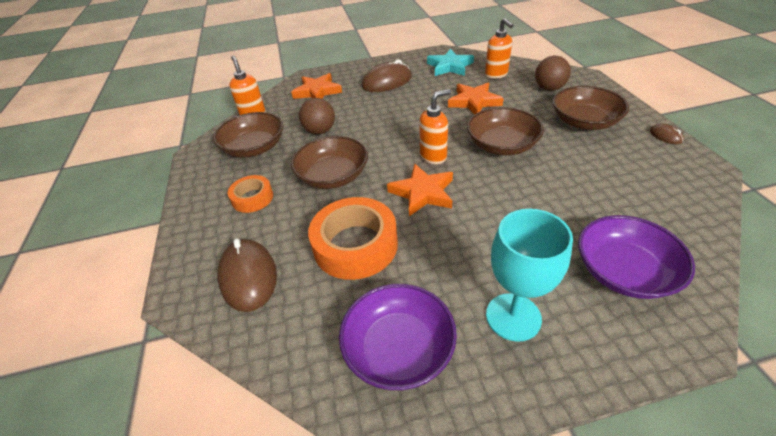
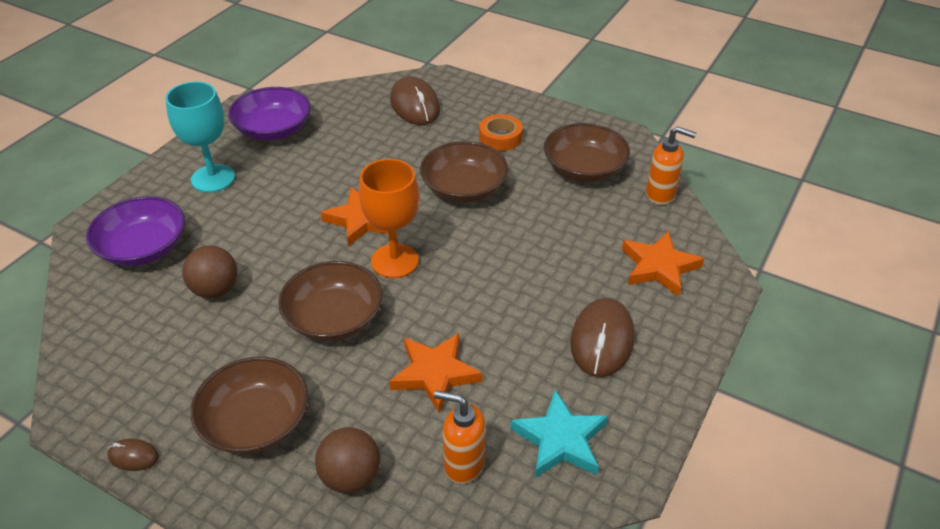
camera: 130 degrees right, 0 degrees up
brown mouse [218,238,277,312] -> brown mouse turned 45 degrees clockwise [390,76,440,125]
brown ball [299,98,335,134] -> brown ball moved to [182,245,237,298]
orange tape [308,197,398,280] -> none
orange soap dispenser [419,89,451,164] -> orange goblet [359,159,419,278]

